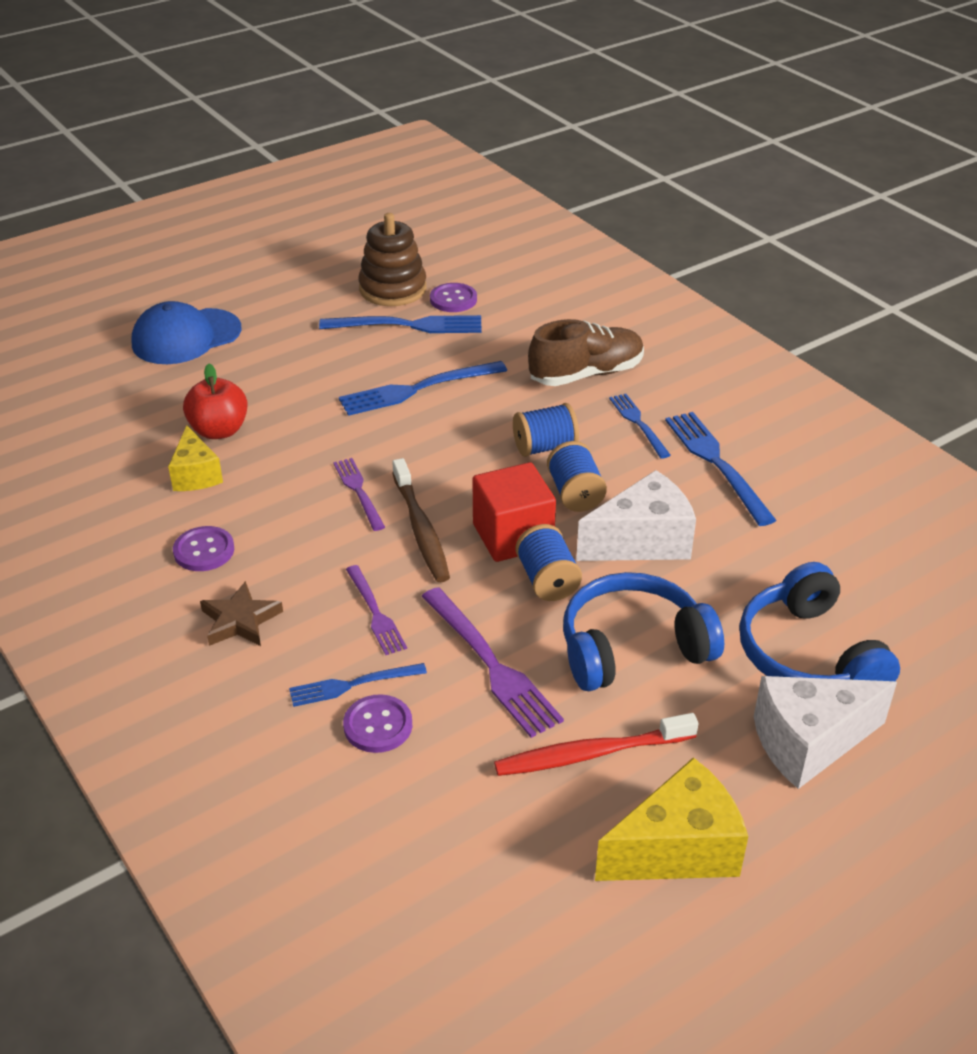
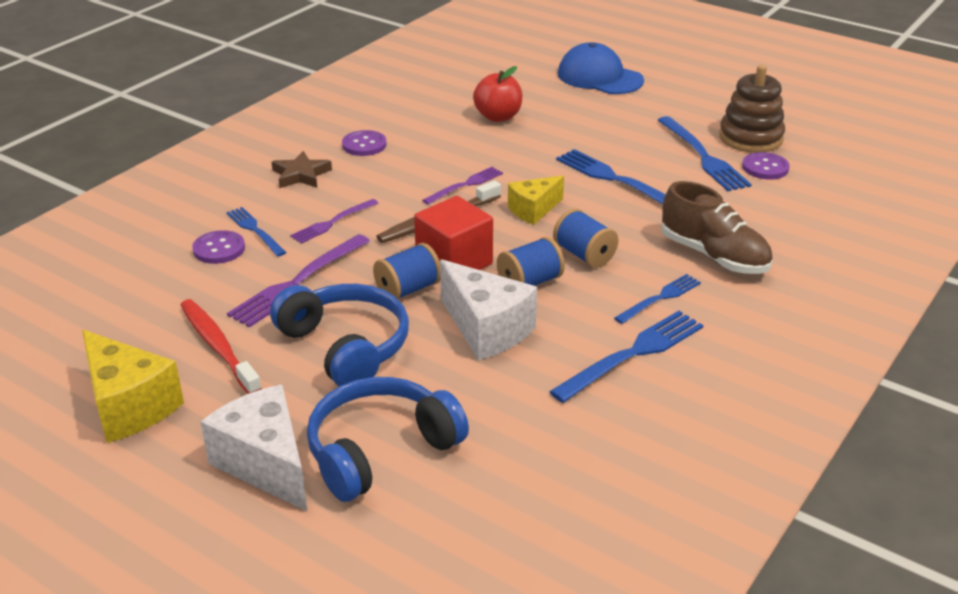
camera: 70 degrees right, 5 degrees down
yellow cheese [168,425,223,491] -> yellow cheese moved to [508,175,564,225]

